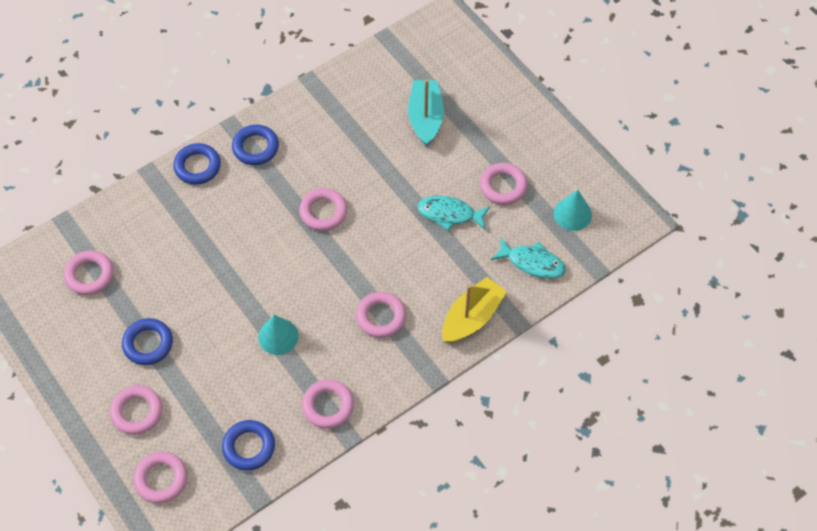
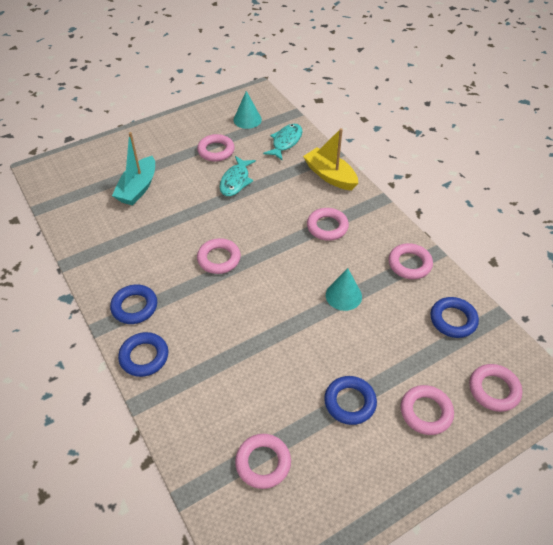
camera: 85 degrees left, 10 degrees down
turquoise boat [408,79,444,147] -> turquoise boat turned 75 degrees counterclockwise [112,132,155,205]

